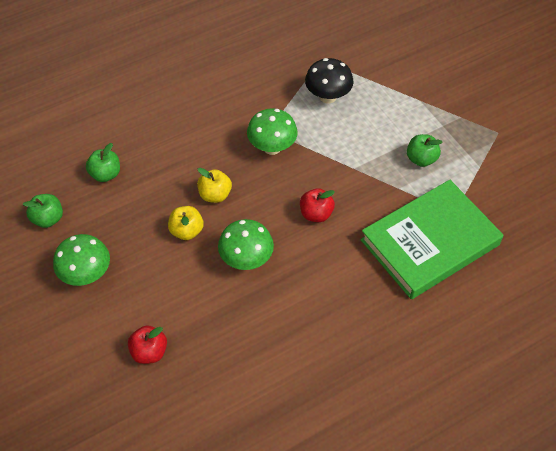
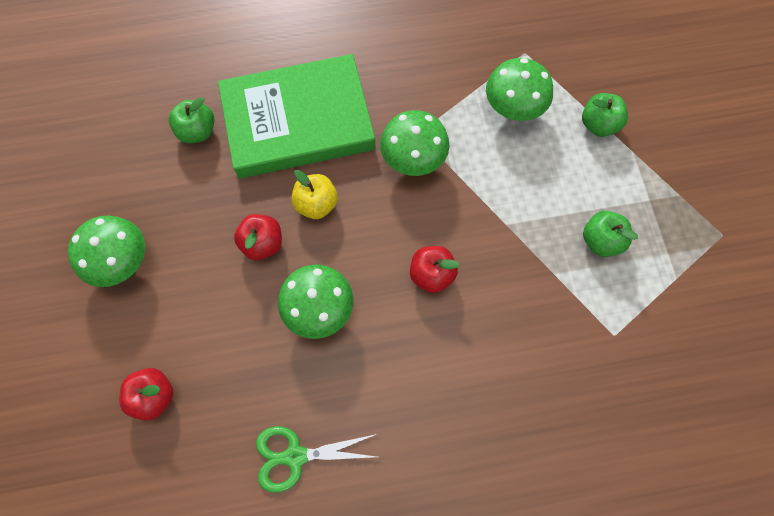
camera: 20 degrees right, 15 degrees up
green apple [23,194,63,228] -> green apple moved to [582,93,628,137]
yellow apple [168,206,204,240] -> red apple [234,214,282,260]
black mushroom [305,58,354,103] -> green mushroom [486,58,553,121]
green book [360,180,503,299] -> green book moved to [218,54,376,179]
none -> green scissors [256,426,377,493]

